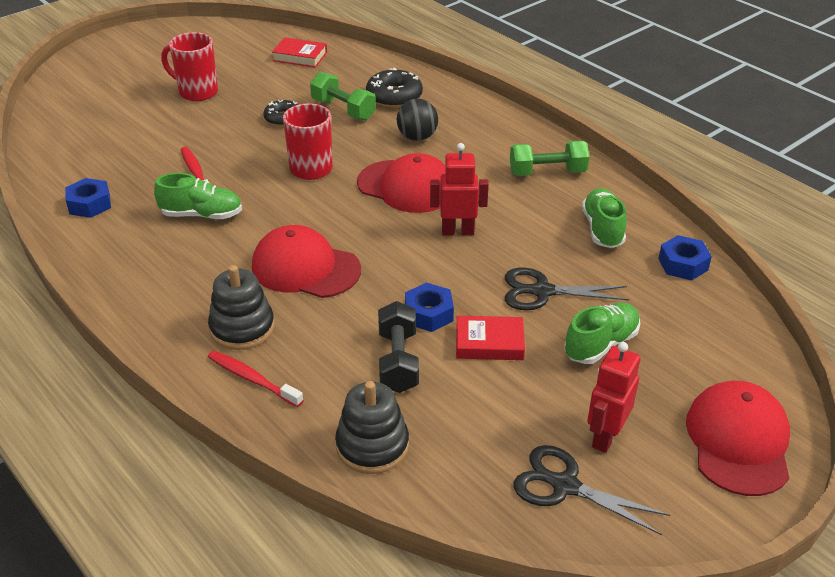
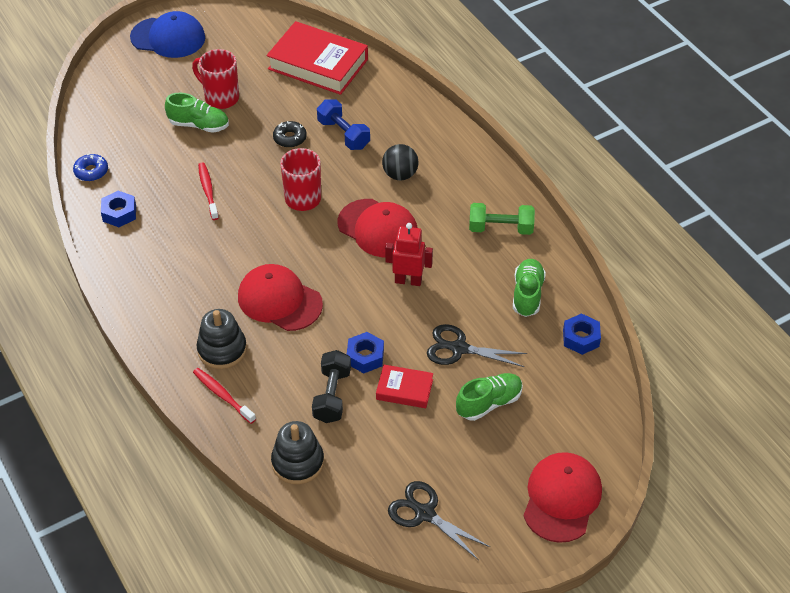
camera: 10 degrees right, 10 degrees up
green shoe [154,173,242,219] -> green shoe moved to [165,93,229,133]
red book [272,37,327,67] -> red book [267,21,368,95], size x1.98
green dumbbell [310,72,376,120] -> blue dumbbell [317,99,370,150]
black donut [366,68,423,107] -> none
red robot [587,342,640,453] -> none
none -> blue donut [73,153,108,181]
none -> blue cap [130,11,205,58]

